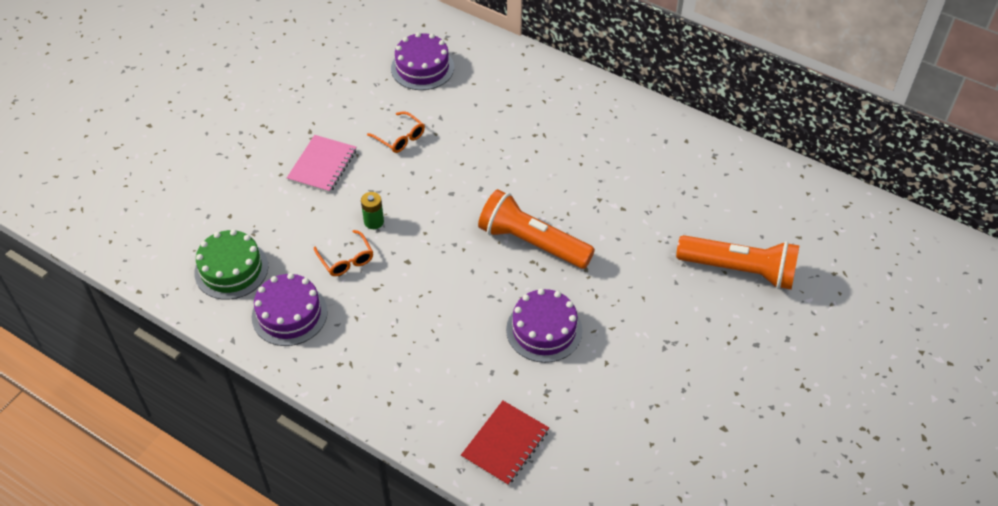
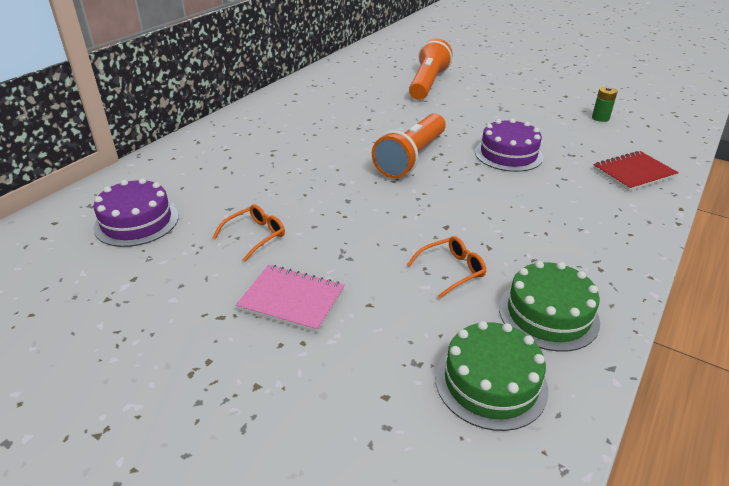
camera: 90 degrees left, 15 degrees down
purple cake [252,273,328,346] -> green cake [499,261,600,352]
green battery [361,192,384,229] -> green battery moved to [592,87,617,122]
red notebook [461,401,549,486] -> red notebook turned 60 degrees counterclockwise [593,151,679,191]

